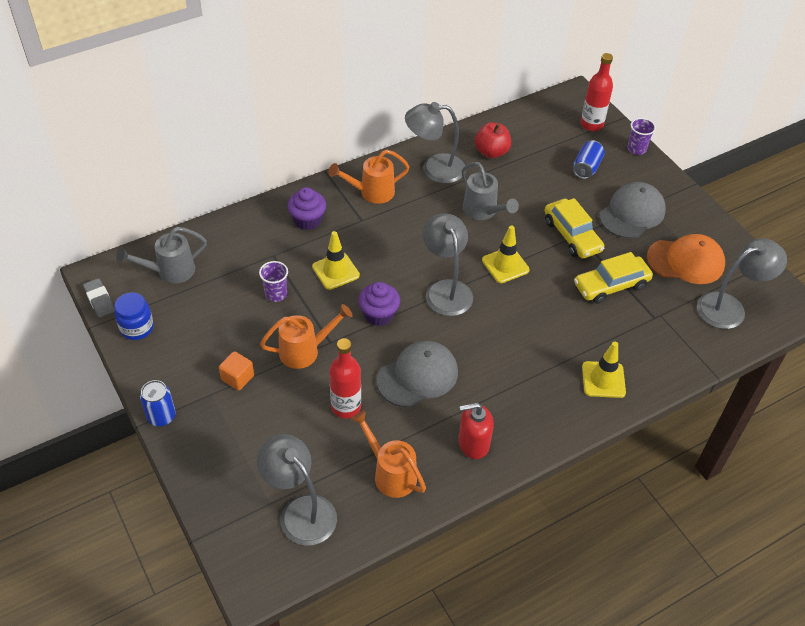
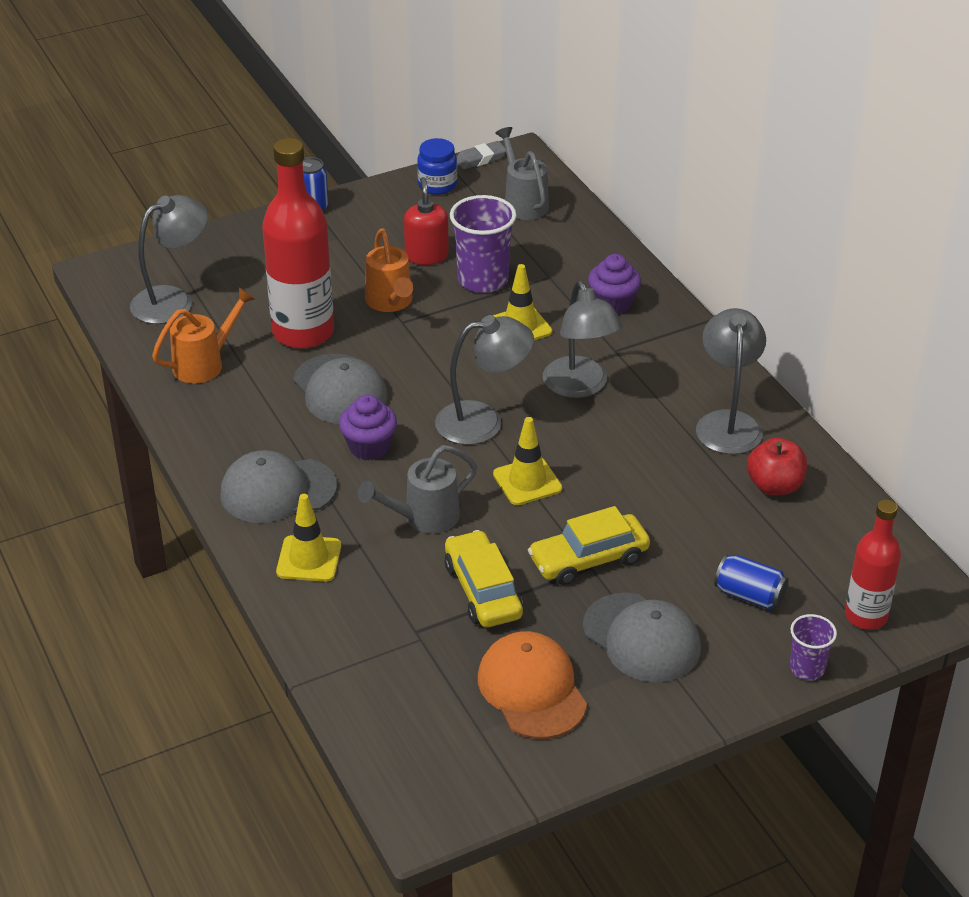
camera: 95 degrees right, 10 degrees down
orange cube [219,351,254,390] -> none
purple cup [259,261,288,302] -> purple cup [450,195,516,293], size x1.81
orange watering can [329,150,409,204] -> none
red bottle [329,338,361,418] -> red bottle [262,138,334,349], size x1.71
purple cupcake [358,282,400,326] -> purple cupcake moved to [339,395,397,460]
red soap dispenser [458,403,494,459] -> red soap dispenser moved to [404,177,449,265]
grey watering can [462,162,519,220] -> grey watering can moved to [358,445,477,534]
orange cap [647,234,725,284] -> orange cap turned 150 degrees clockwise [478,631,587,739]
grey lamp [697,238,787,329] -> grey lamp moved to [543,281,623,398]
none -> grey cap [220,450,337,523]

